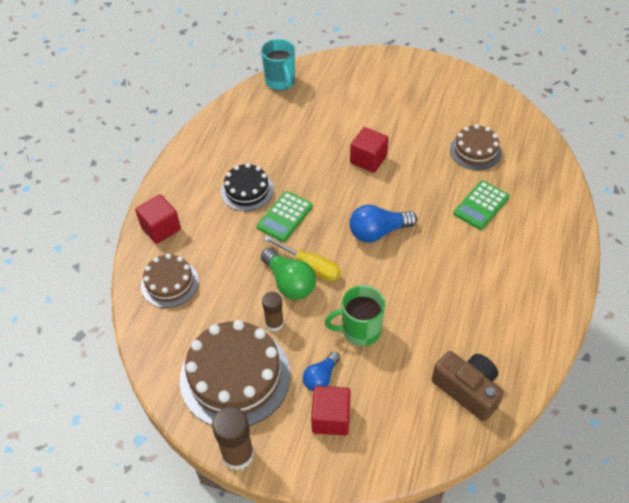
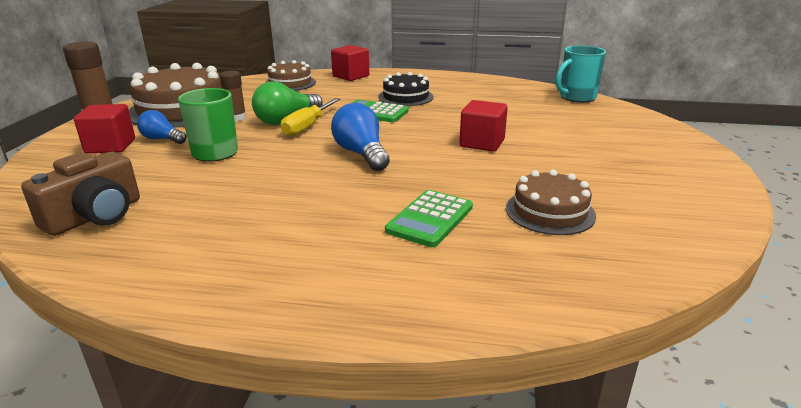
camera: 80 degrees right, 25 degrees down
green calculator [453,181,509,230] -> green calculator turned 90 degrees counterclockwise [385,190,473,247]

